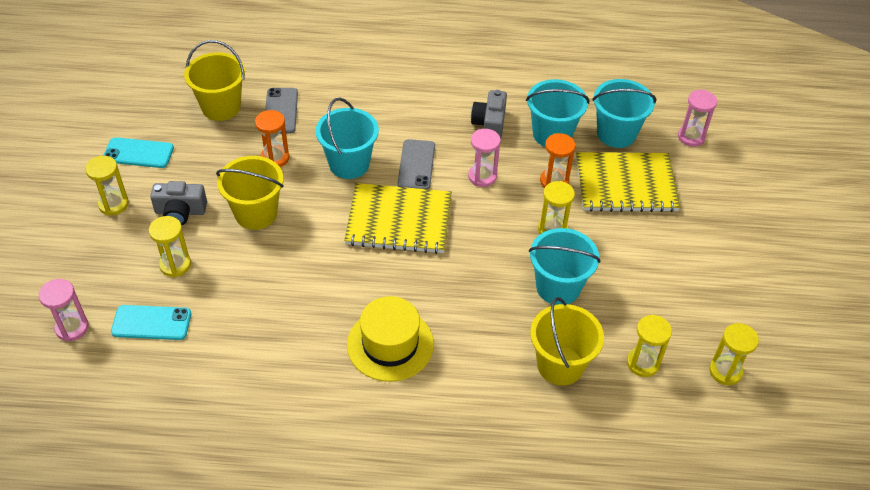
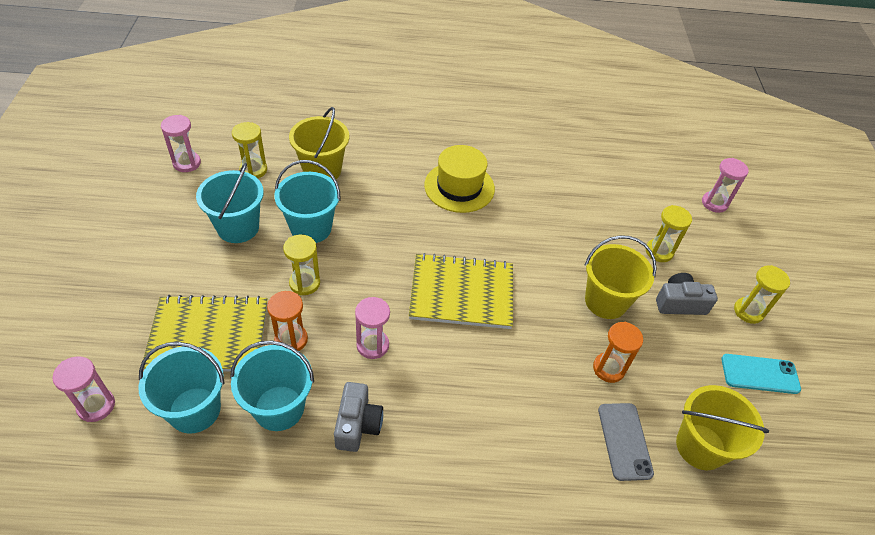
camera: 175 degrees right, 0 degrees up
turquoise phone [111,305,191,340] -> none
turquoise bucket [316,98,379,179] -> turquoise bucket moved to [196,163,264,243]
grey phone [397,139,435,189] -> none
yellow hourglass [709,323,759,385] -> pink hourglass [161,115,201,172]

